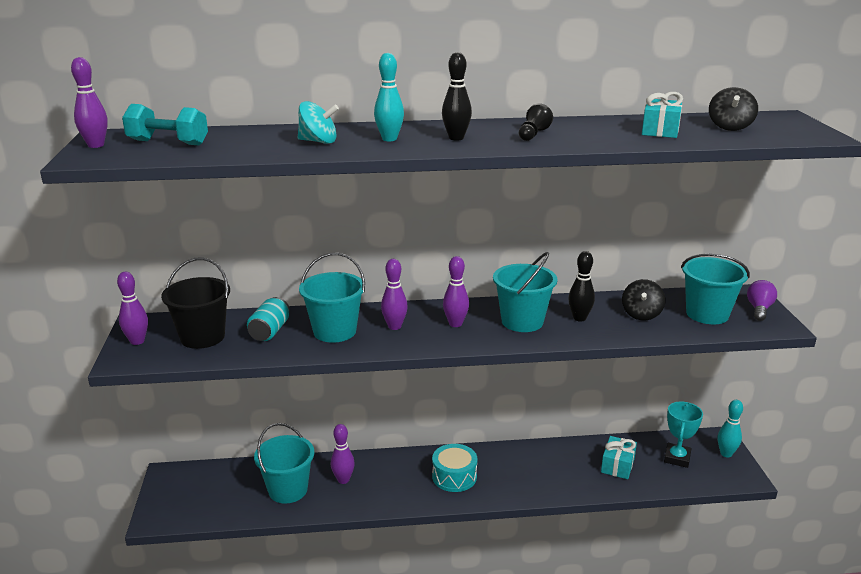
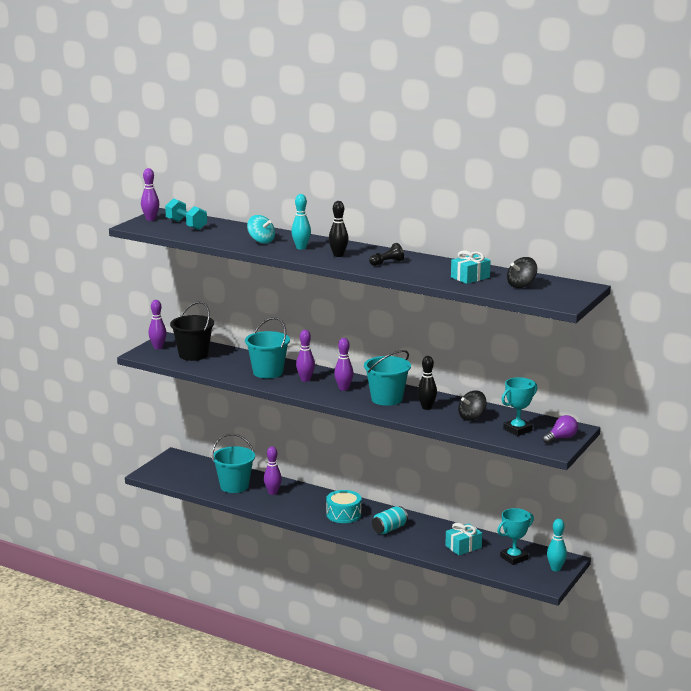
camera: 35 degrees right, 5 degrees down
turquoise can [247,297,290,341] -> turquoise can moved to [372,506,408,534]
turquoise bucket [681,253,750,324] -> turquoise trophy [501,377,537,436]

